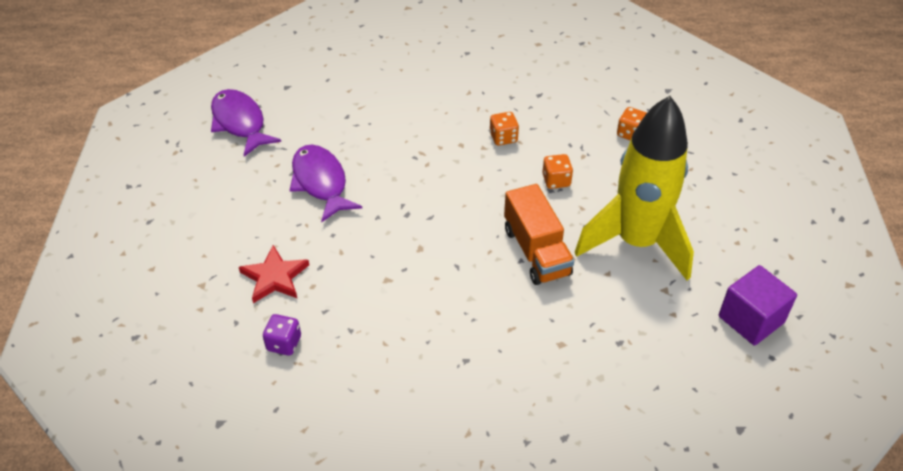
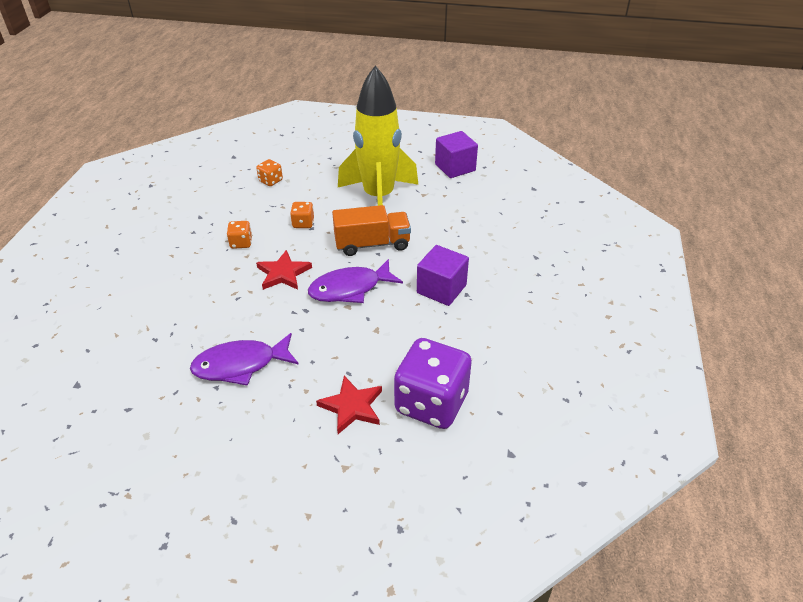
camera: 80 degrees left, 5 degrees down
purple fish [211,89,281,157] -> purple fish moved to [308,259,403,303]
purple dice [263,314,301,355] -> purple dice [394,338,472,429], size x2.27
none -> red star [256,250,312,290]
none -> purple cube [417,245,469,306]

